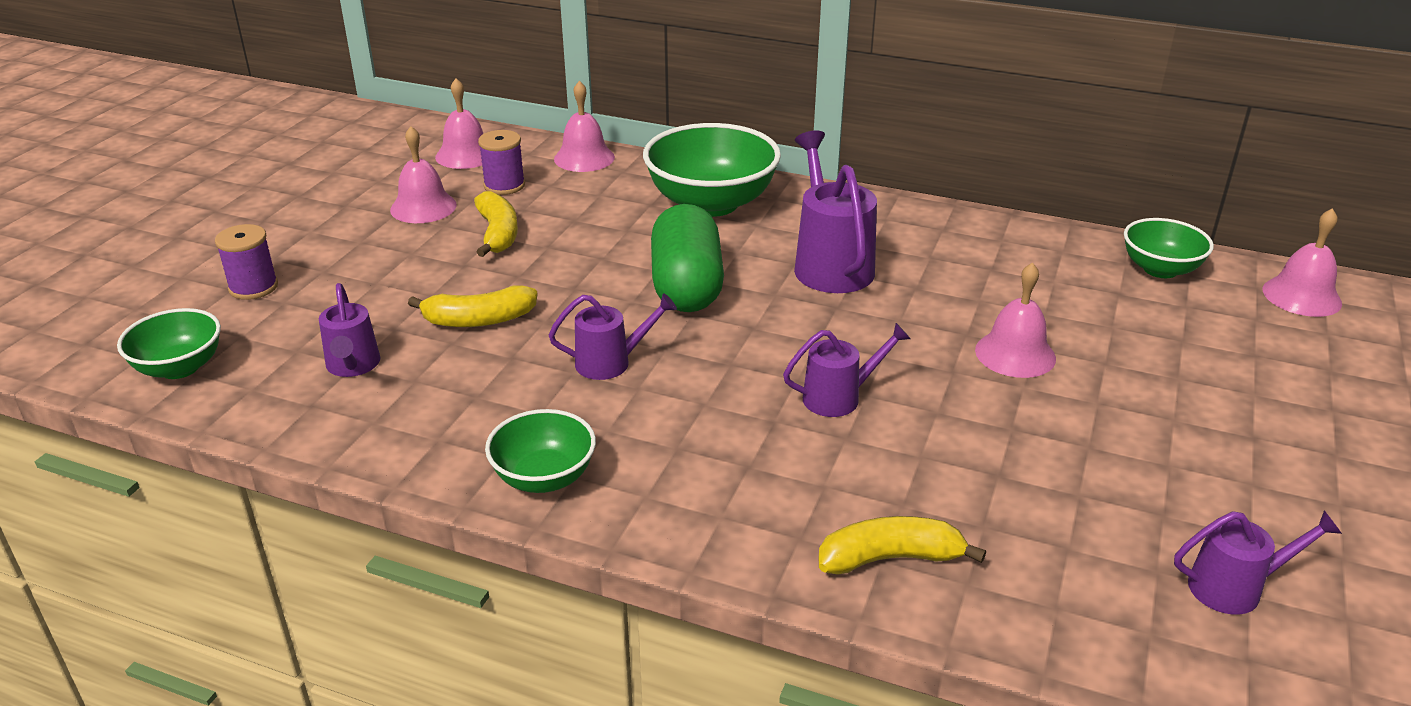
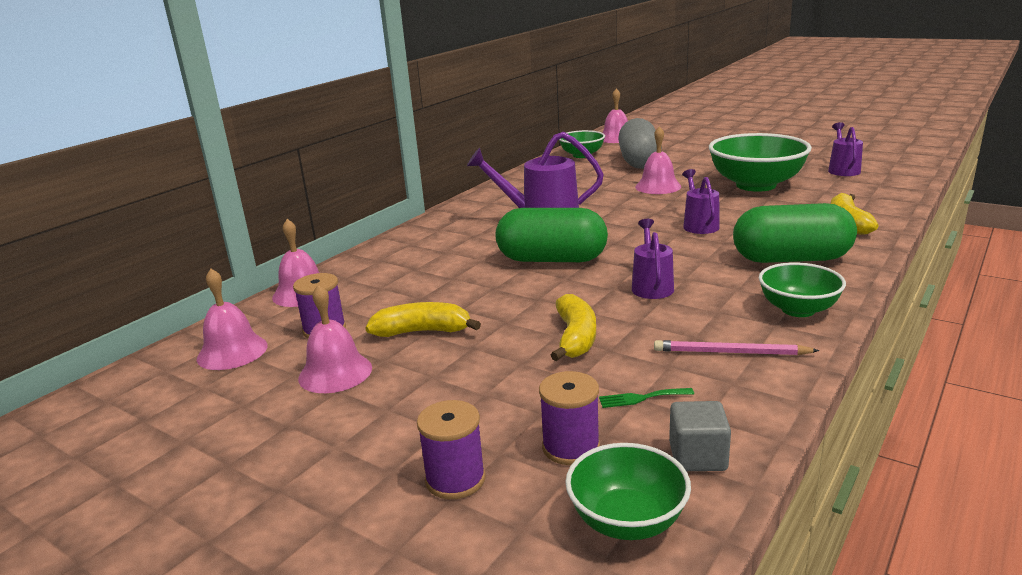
camera: 75 degrees left, 10 degrees down
purple watering can [319,283,380,377] -> green fork [599,388,694,408]
green bowl [643,123,781,217] -> green bowl moved to [709,133,812,192]
none -> purple spool [539,371,600,465]
none -> grey capsule [618,118,662,169]
none -> pink pencil [654,340,820,355]
none -> grey cube [669,401,731,471]
none -> green capsule [733,203,857,263]

